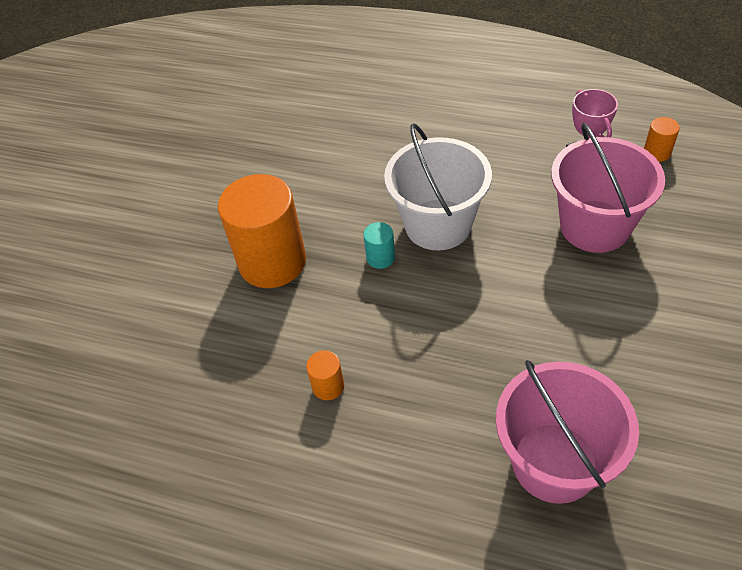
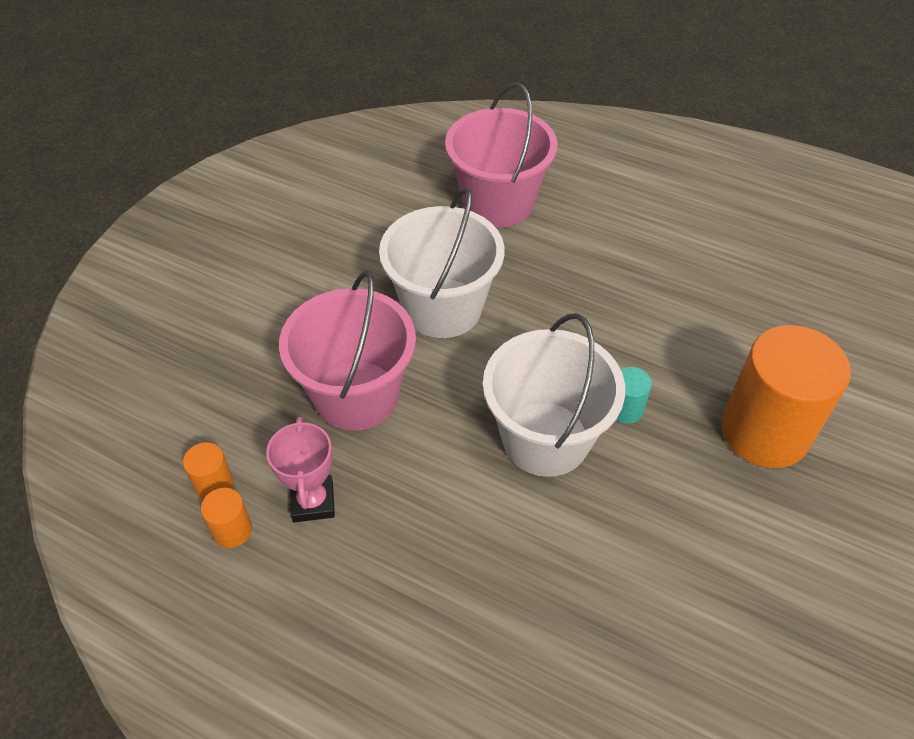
camera: 175 degrees left, 0 degrees up
orange cylinder [306,350,344,400] -> orange cylinder moved to [201,488,252,548]
none -> white bucket [379,188,505,338]

